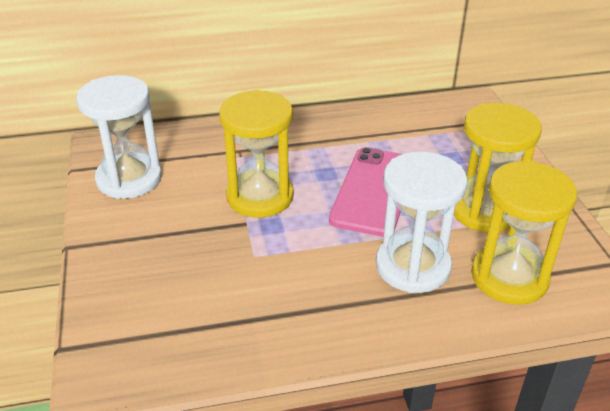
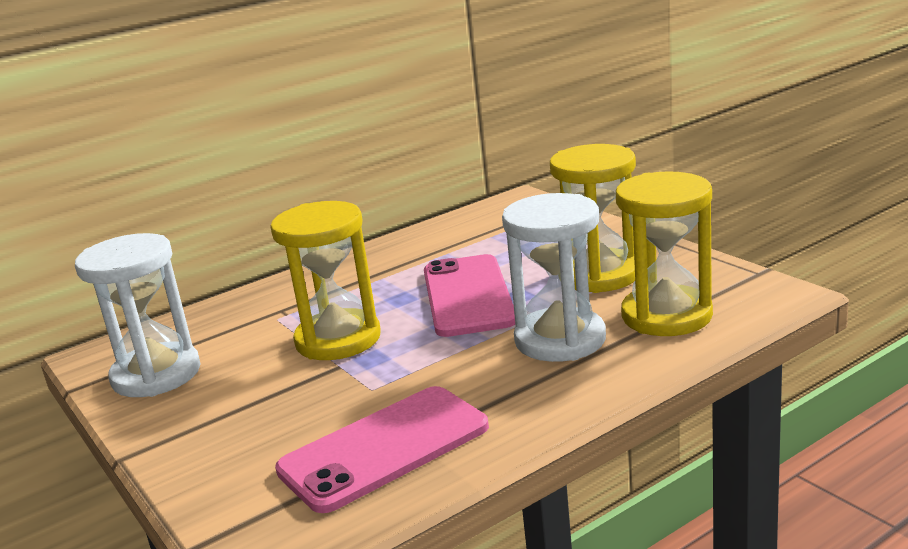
camera: 20 degrees left, 15 degrees down
none -> pink phone [275,386,489,513]

